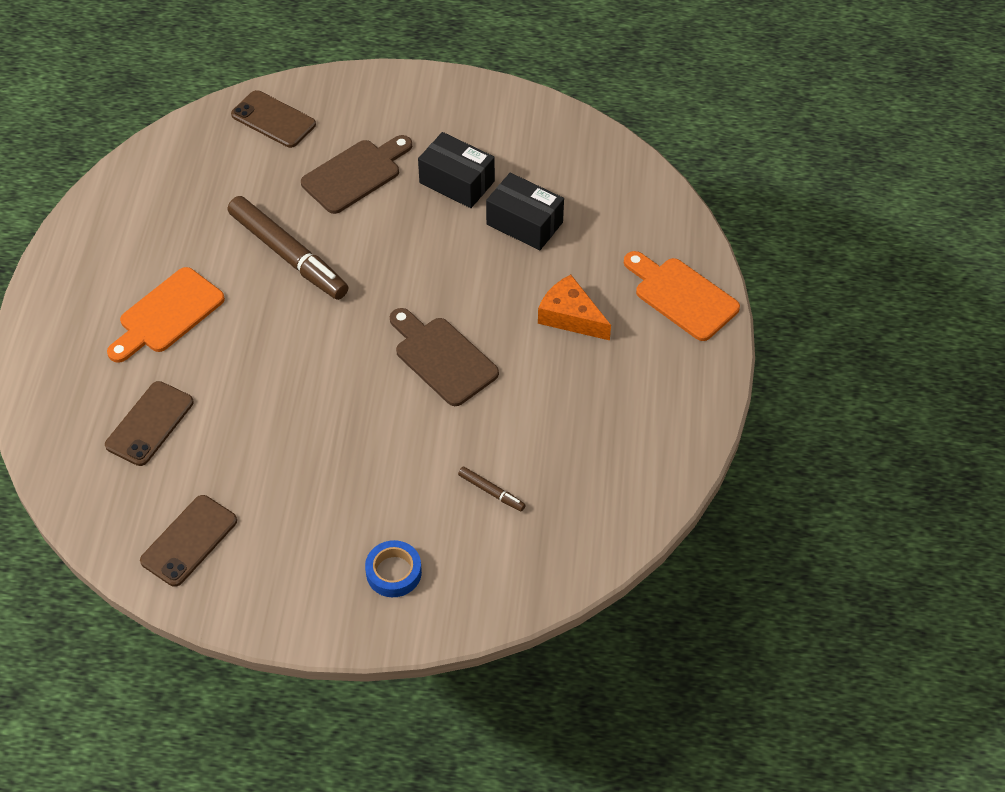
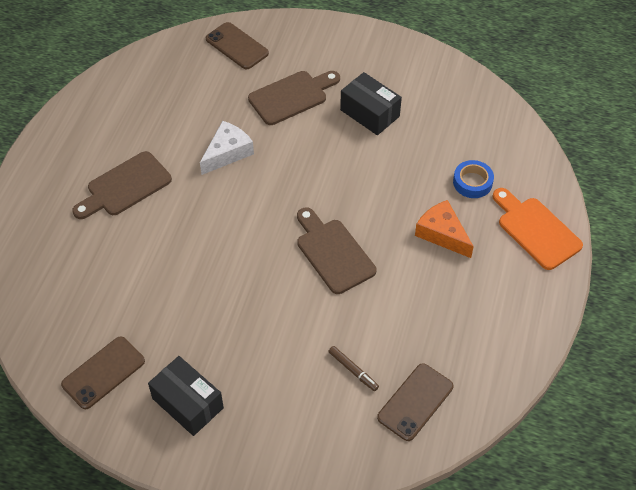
camera: 10 degrees right, 0 degrees up
brown phone [105,381,194,466] -> brown phone moved to [377,363,453,441]
orange cutting board [107,267,225,363] -> brown cutting board [72,151,172,219]
brown marker [228,196,348,300] -> white cheese [200,121,254,175]
blue tape [365,540,422,597] -> blue tape moved to [453,160,494,198]
black box [486,173,564,250] -> black box moved to [148,356,224,436]

